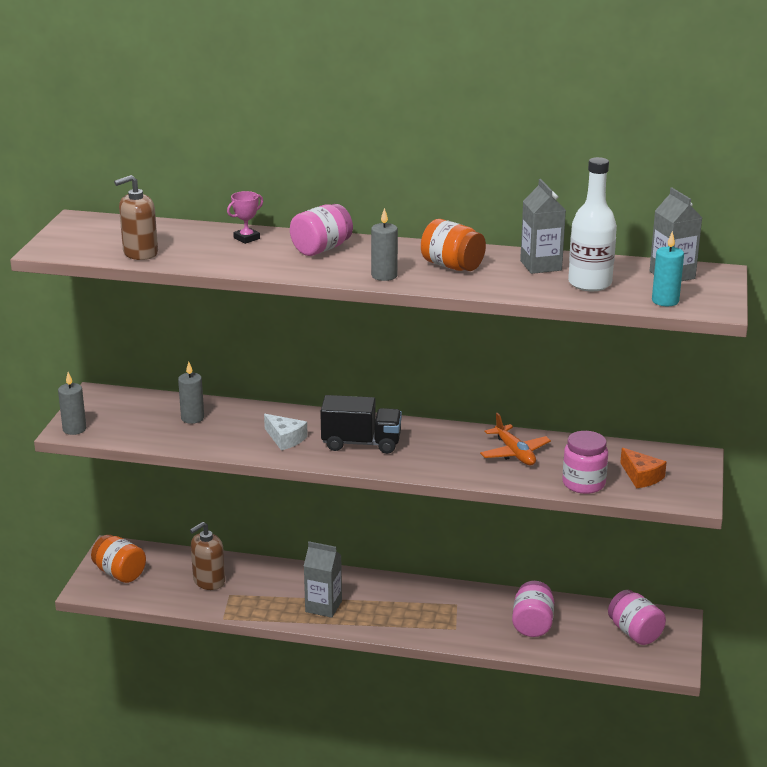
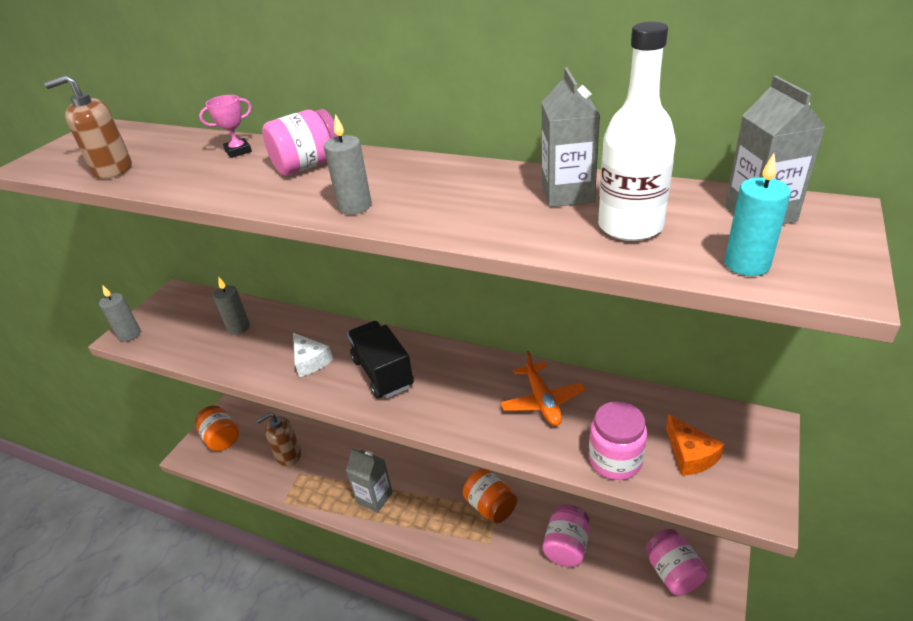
camera: 15 degrees right, 10 degrees up
black truck [320,395,402,454] -> black truck turned 135 degrees counterclockwise [347,321,414,399]
orange jar [421,219,486,271] -> orange jar moved to [463,468,517,524]

